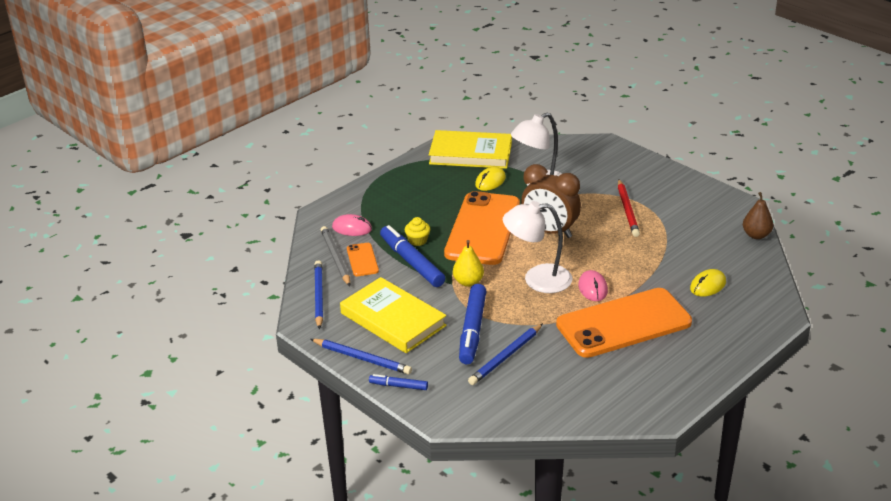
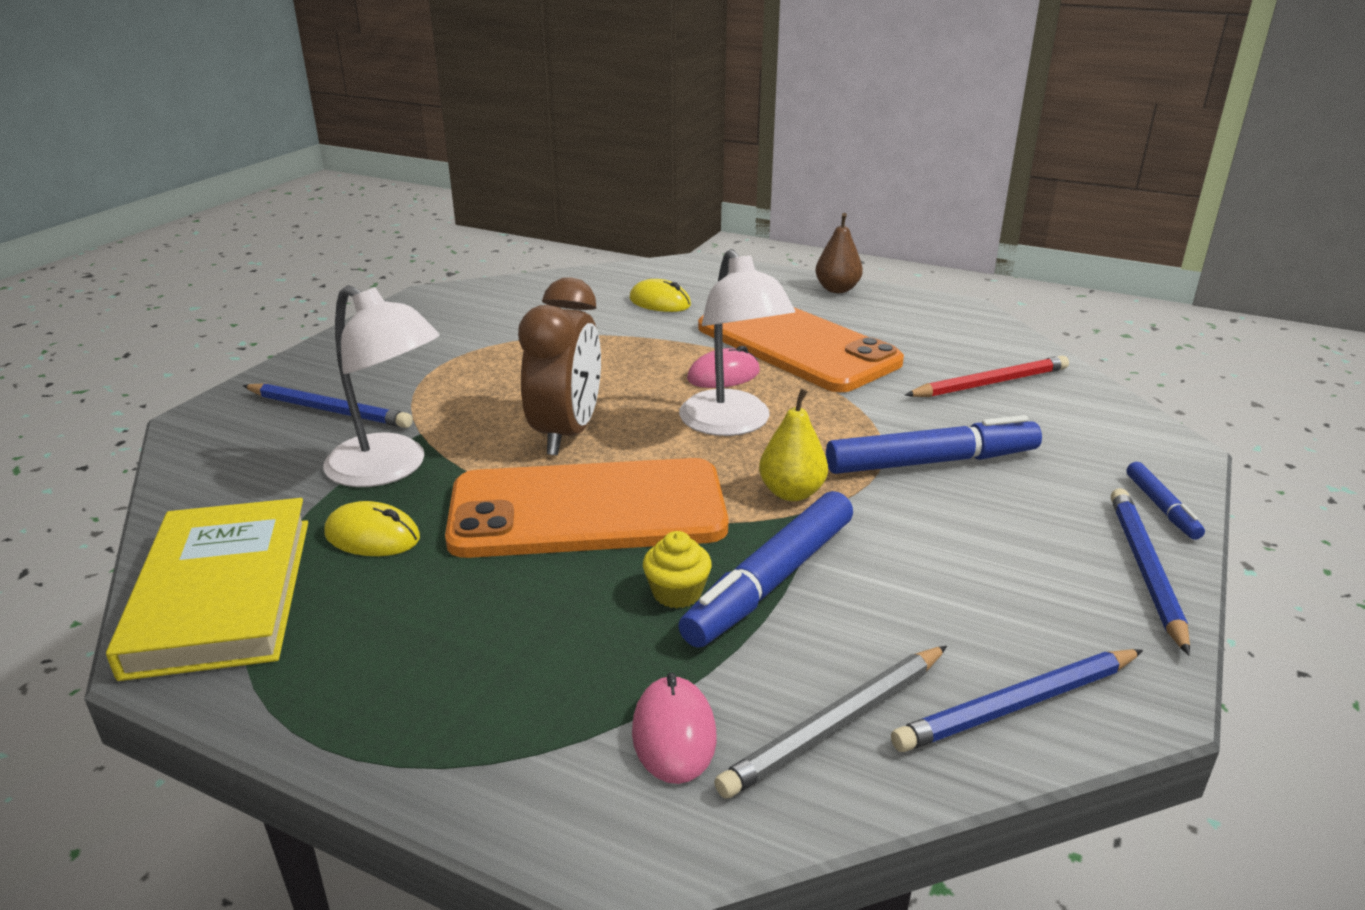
camera: 110 degrees left, 5 degrees down
yellow book [340,277,447,353] -> none
orange phone [347,243,379,276] -> none
blue pencil [468,323,543,385] -> blue pencil moved to [243,383,413,428]
red pencil [618,179,640,237] -> red pencil moved to [905,356,1069,397]
brown pear [743,192,773,239] -> brown pear moved to [815,213,863,293]

